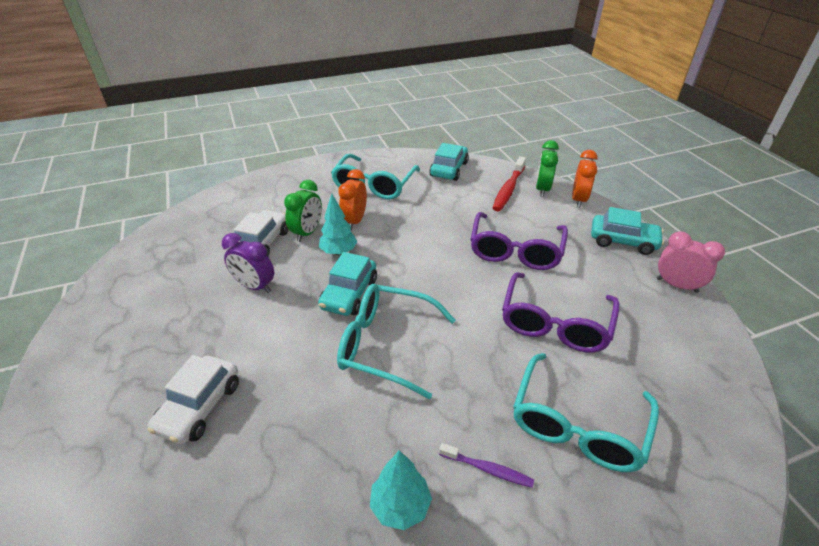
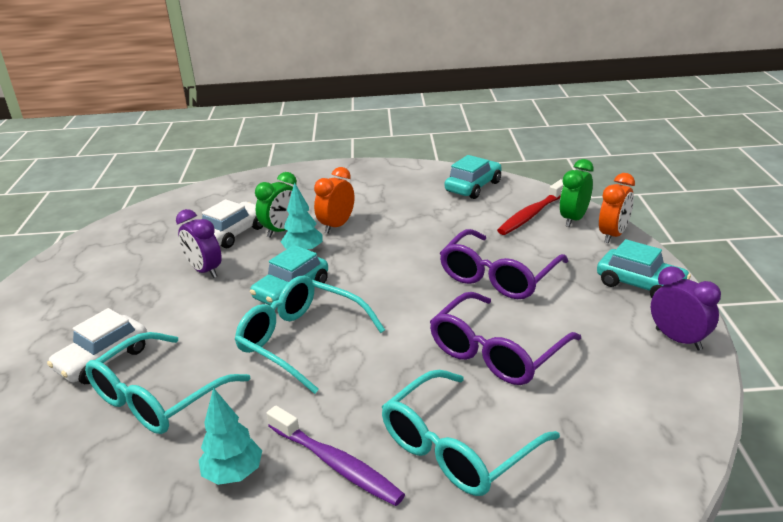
camera: 20 degrees right, 10 degrees down
turquoise glasses [331,154,420,199] -> turquoise glasses moved to [85,332,250,434]
purple toothbrush [439,443,534,488] -> purple toothbrush [267,406,405,506], size x1.67
pink clock [657,232,725,293] -> purple clock [651,266,721,350]

